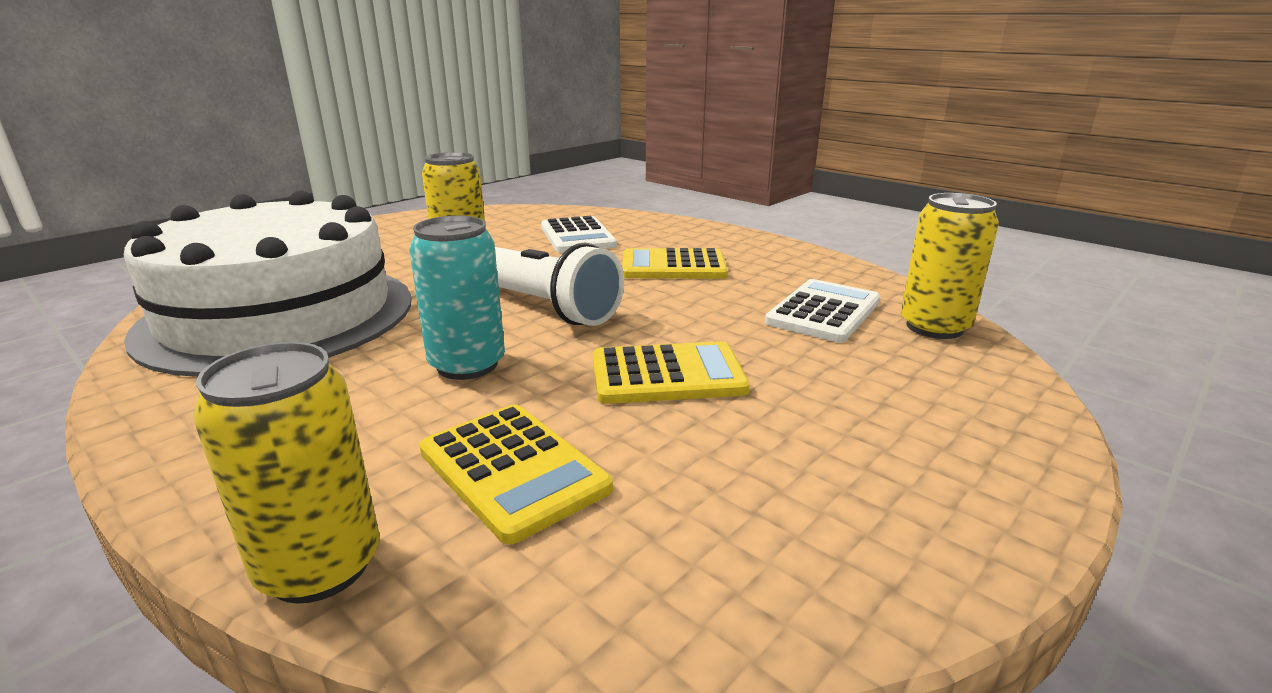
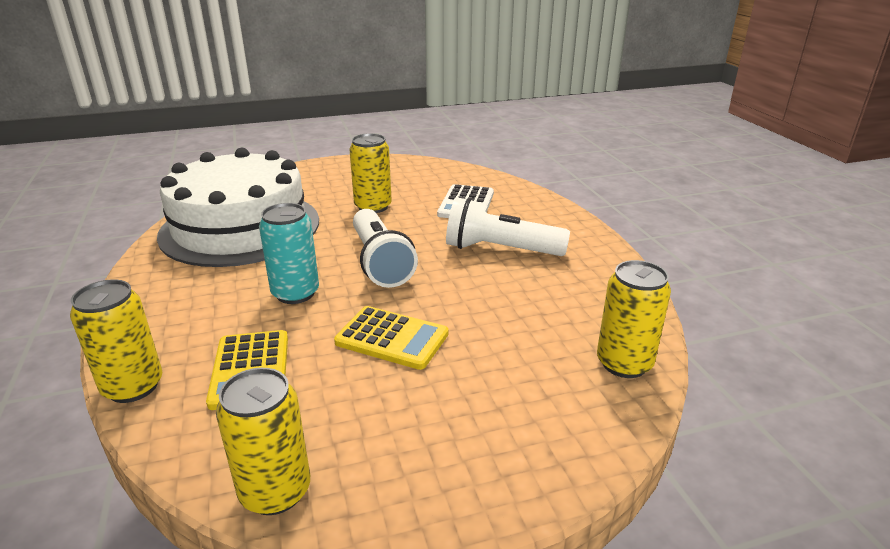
camera: 30 degrees right, 5 degrees up
yellow calculator [622,248,728,279] -> white flashlight [446,197,570,256]
white calculator [765,279,880,343] -> none
none -> yellow can [216,368,310,515]

